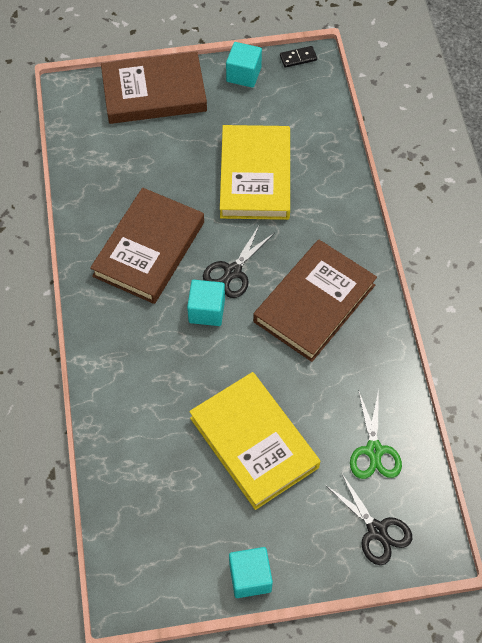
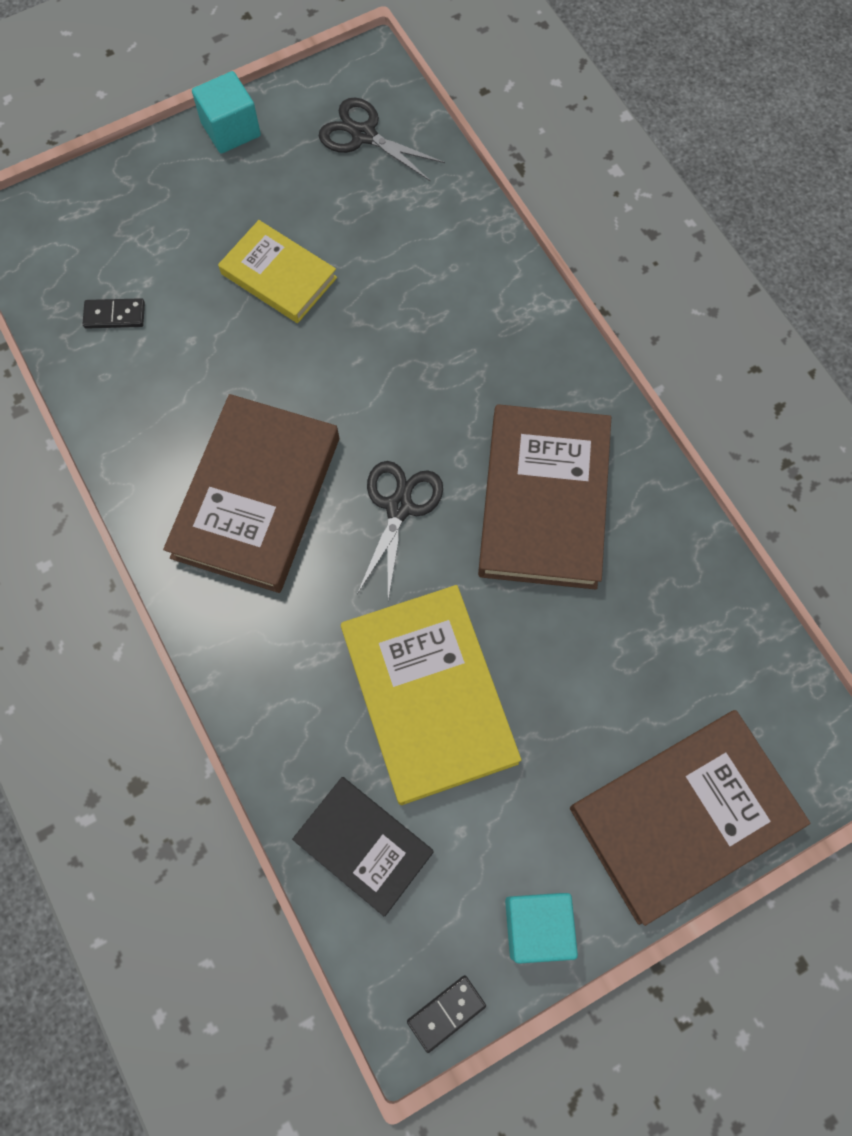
camera: 160 degrees right, 10 degrees up
turquoise cube [187,280,225,326] -> none
yellow book [189,372,320,510] -> yellow book [218,220,337,323], size x0.60
black scissors [325,472,412,565] -> black scissors moved to [319,97,445,181]
green scissors [350,389,402,479] -> black domino [83,298,145,329]
none -> black book [292,777,434,917]

